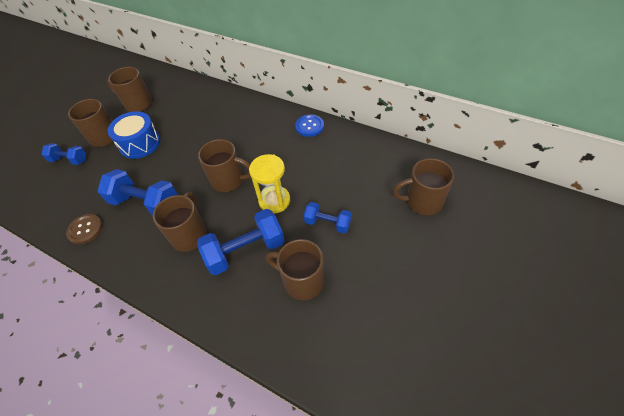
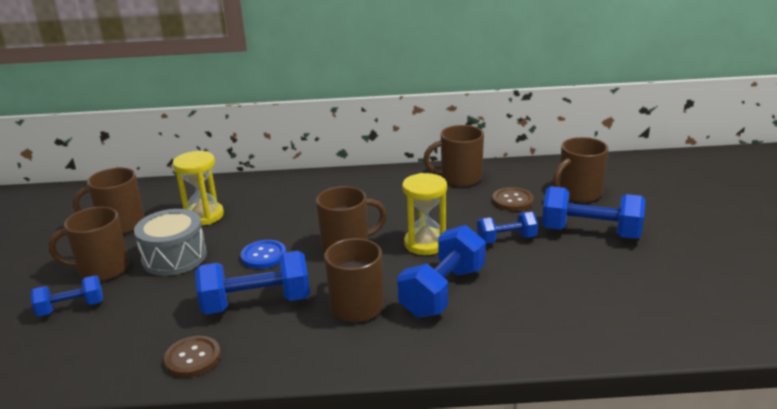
camera: 35 degrees left, 25 degrees down
blue drum [108,111,160,159] -> grey drum [134,209,207,276]
brown mug [266,239,324,300] -> brown mug moved to [423,125,484,187]
blue button [295,115,324,137] -> blue button moved to [241,240,286,269]
none -> yellow hourglass [173,151,224,225]
none -> brown button [492,187,534,211]
none -> blue dumbbell [542,186,646,239]

